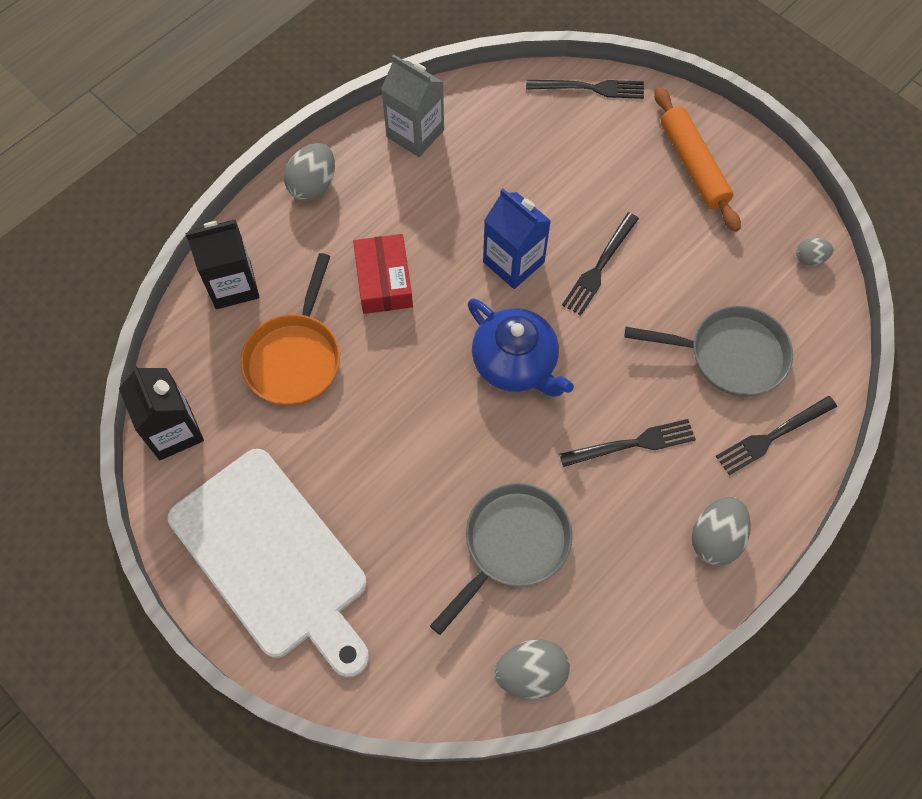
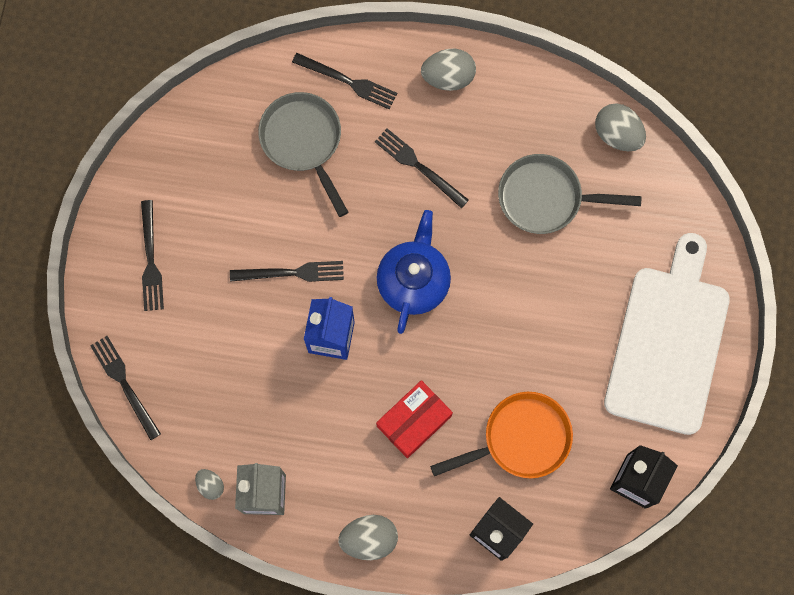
camera: 125 degrees left, 10 degrees up
orange rolling pin [654,87,741,232] -> black fork [141,200,164,311]
grey egg [796,238,834,265] -> grey egg moved to [195,469,224,500]

